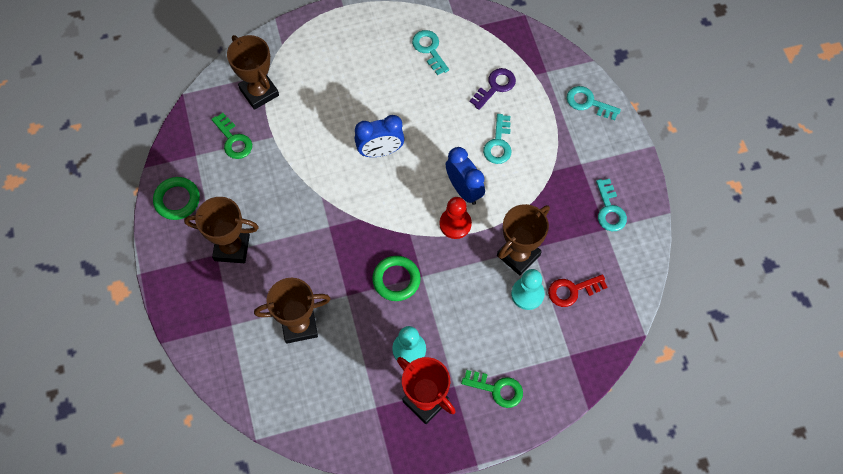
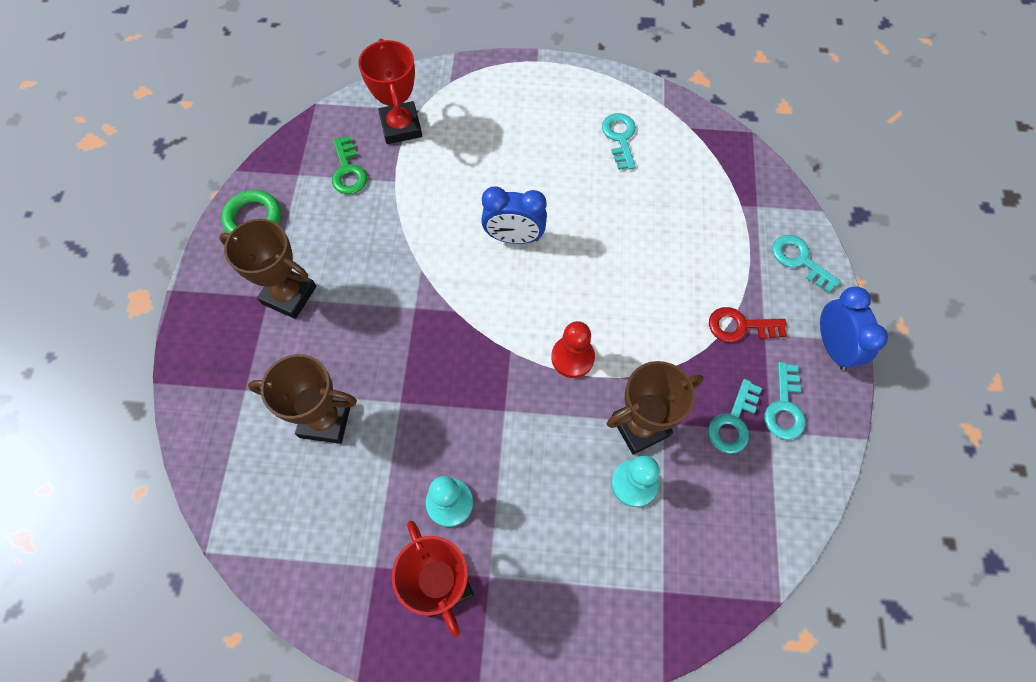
camera: 20 degrees right, 0 degrees up
brown trophy [227,35,279,110] -> red trophy [358,38,422,144]
green ring [372,256,421,301] -> none
blue clock [446,147,485,205] -> blue clock moved to [820,286,888,370]
green key [461,370,523,408] -> none
purple key [470,68,516,110] -> none
turquoise key [483,114,512,164] -> turquoise key moved to [708,379,762,454]
red key [548,274,607,307] -> red key moved to [709,307,787,342]

